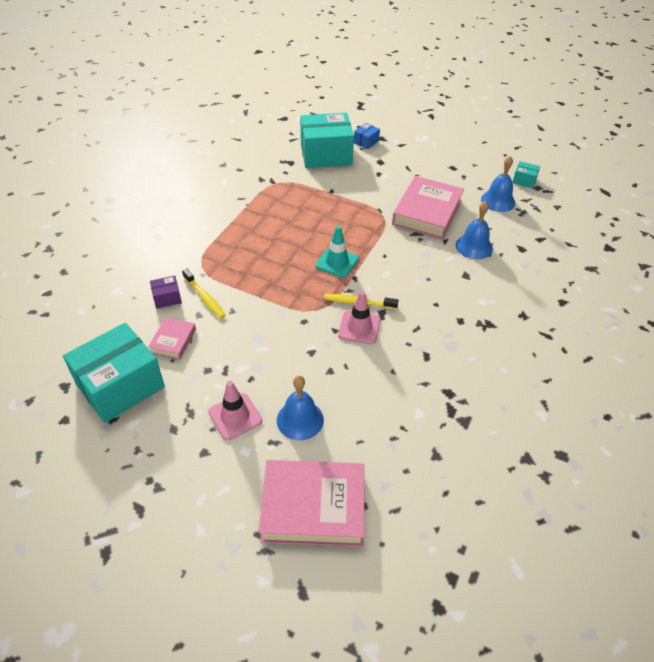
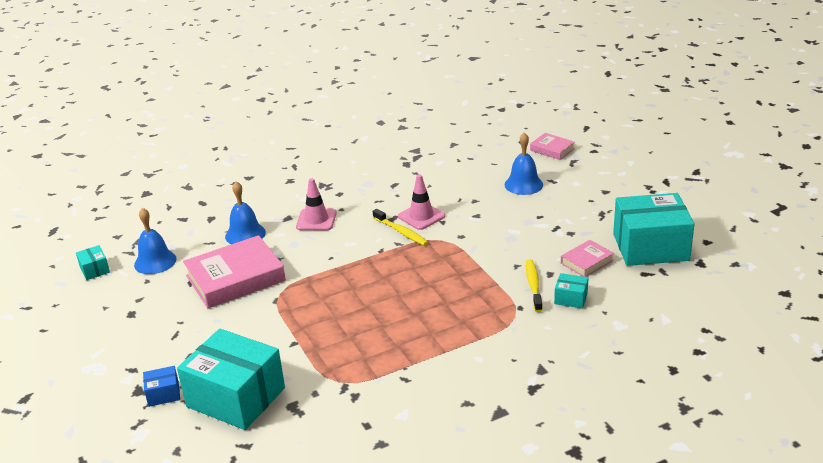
camera: 140 degrees left, 15 degrees down
purple box [150,276,182,309] -> turquoise box [554,273,588,309]
pink traffic cone [208,381,262,440] -> pink traffic cone moved to [296,178,337,230]
pink book [259,460,365,547] -> pink book [530,133,575,160], size x0.51
turquoise traffic cone [315,226,359,278] -> none

